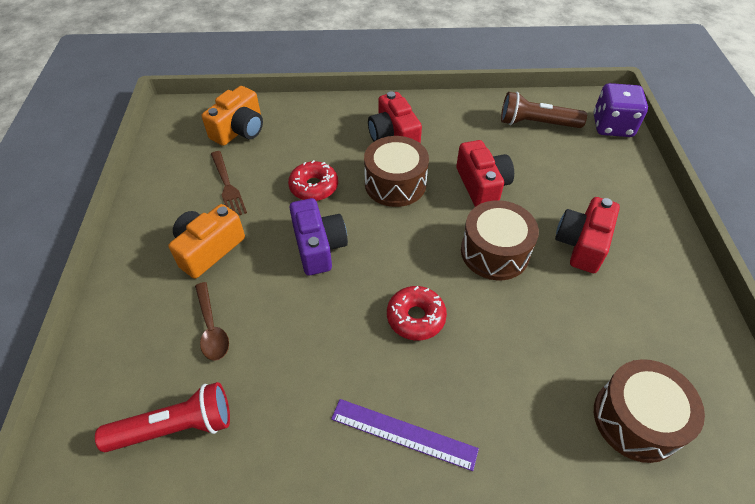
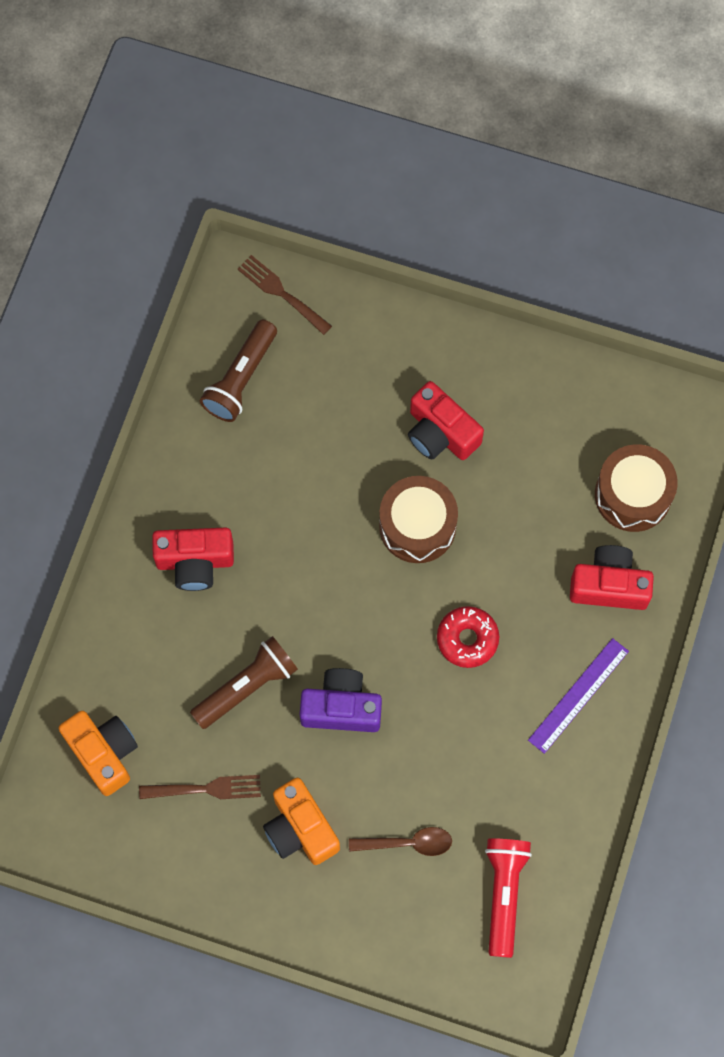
camera: 70 degrees left, 20 degrees up
red donut [288,160,338,201] -> brown flashlight [190,636,298,729]
brown drum [364,136,429,207] -> none
red camera [456,140,514,207] -> red camera moved to [570,545,654,610]
purple dice [594,83,648,137] -> brown fork [238,255,332,335]

